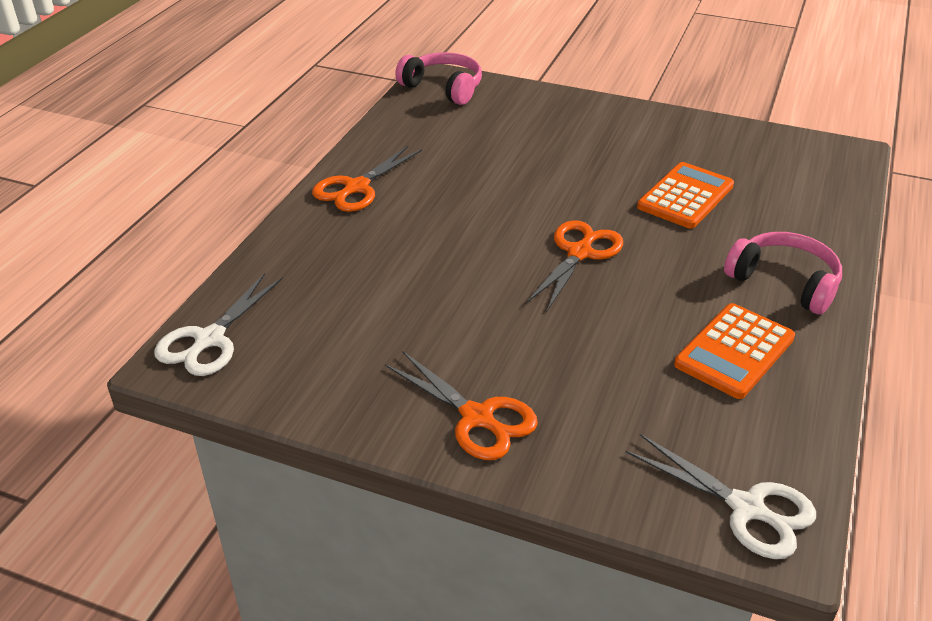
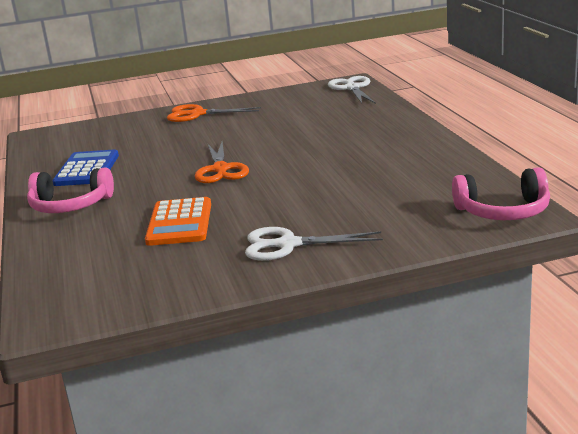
camera: 145 degrees right, 15 degrees down
orange scissors [312,146,422,212] -> none
white scissors [625,434,816,559] -> white scissors moved to [245,227,383,261]
orange calculator [674,303,795,399] -> blue calculator [52,149,119,186]

